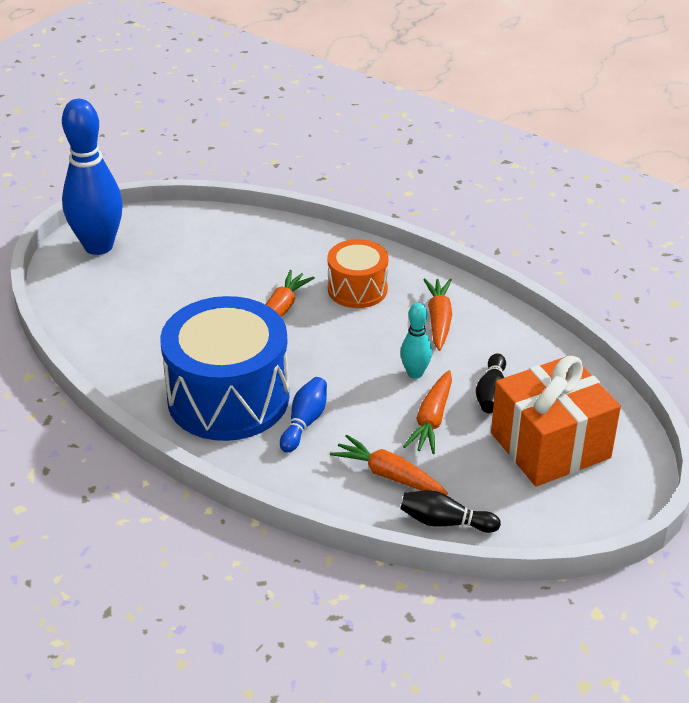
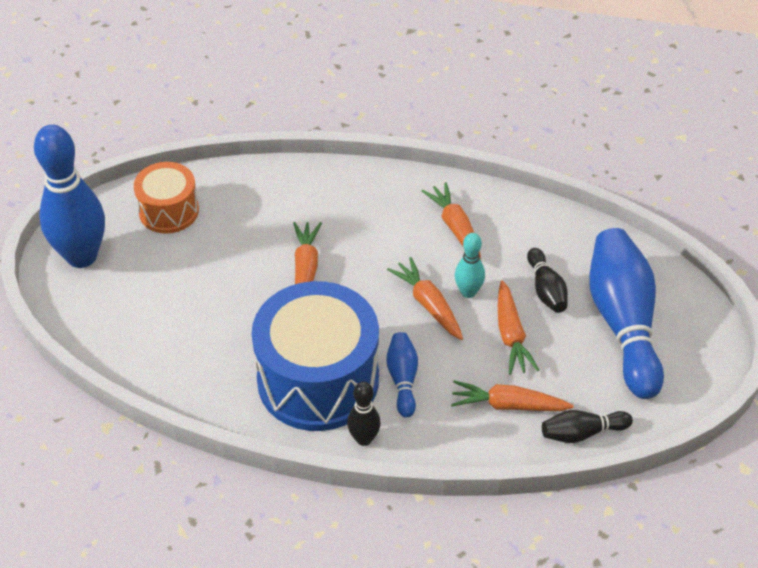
camera: 25 degrees left, 10 degrees up
orange drum [327,239,388,308] -> orange drum moved to [134,162,199,234]
orange gift [491,355,621,486] -> blue bowling pin [589,228,664,399]
none -> black bowling pin [347,382,381,446]
none -> orange carrot [387,257,463,340]

